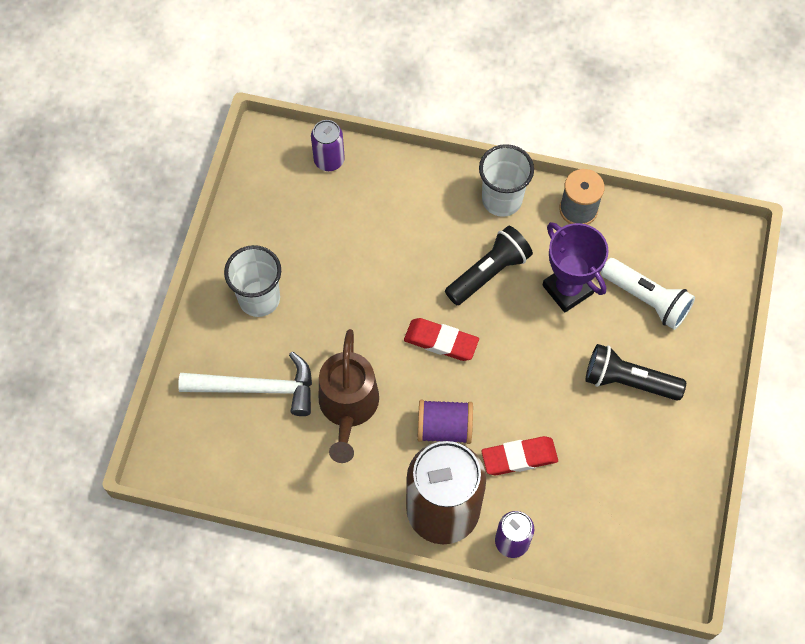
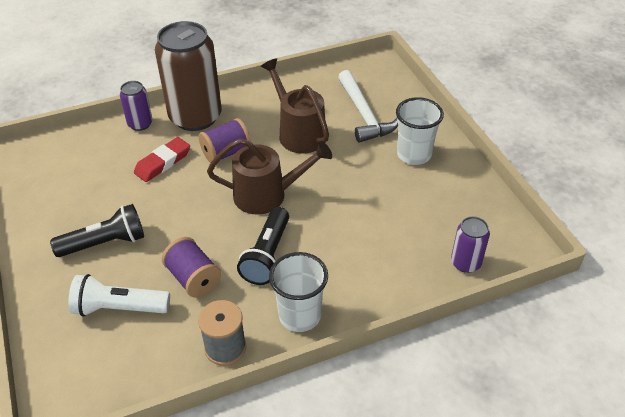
camera: 145 degrees right, 20 degrees down
white hammer [178,352,312,416] -> white hammer turned 75 degrees counterclockwise [338,70,398,143]
red eraser [404,318,479,361] -> brown watering can [207,138,332,215]
purple trophy [542,222,609,312] -> purple spool [162,237,221,298]

